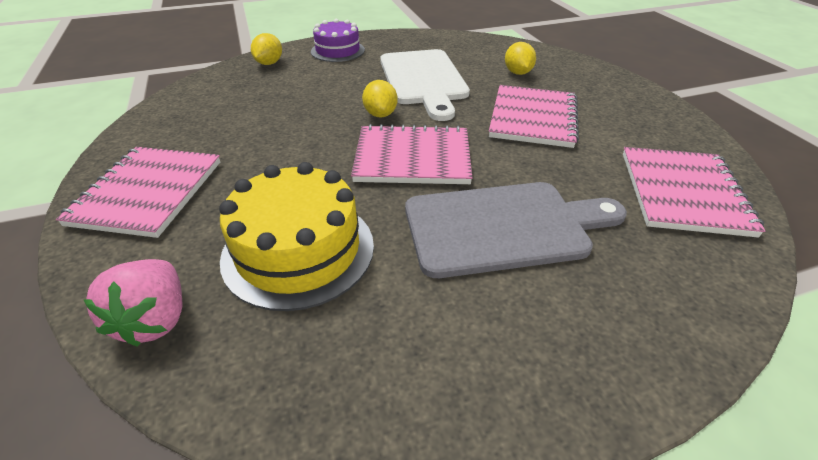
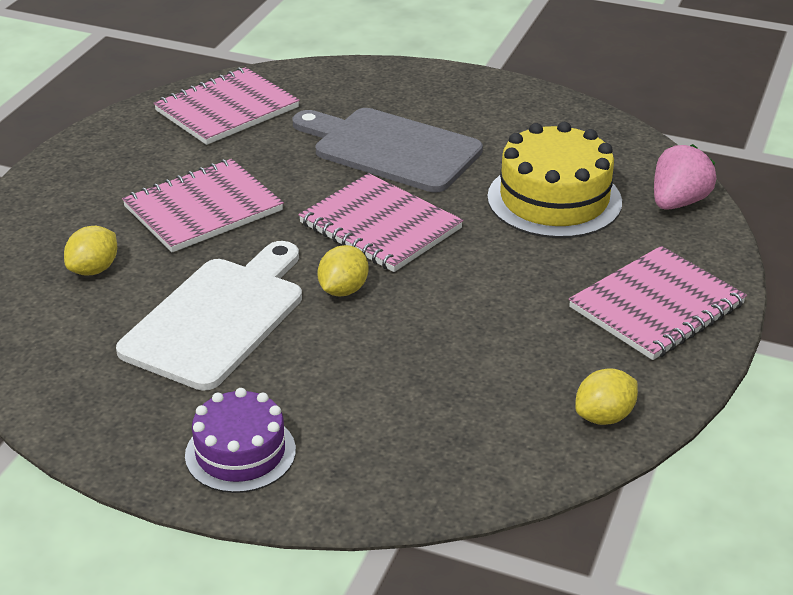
camera: 140 degrees left, 5 degrees down
yellow lemon [251,33,282,65] -> yellow lemon moved to [575,368,638,425]

